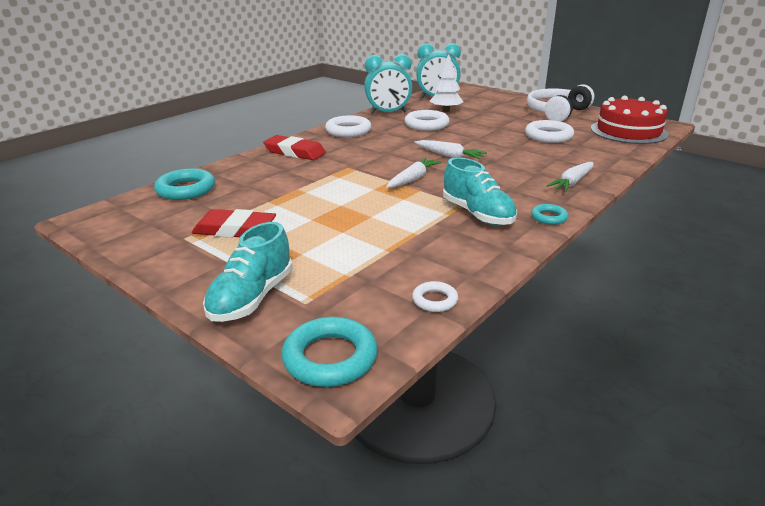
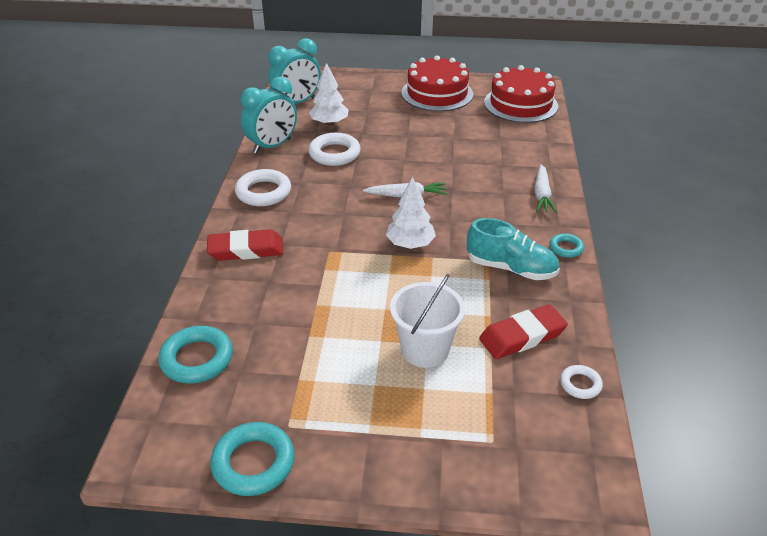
camera: 35 degrees left, 10 degrees up
red eraser [192,209,276,238] -> red eraser moved to [479,304,568,359]
turquoise shoe [203,222,293,322] -> none
turquoise ring [281,317,378,387] -> turquoise ring moved to [210,422,295,496]
white carrot [386,158,441,188] -> white tree [386,177,436,249]
white ring [525,120,574,143] -> none
white headphones [527,84,594,122] -> red cake [402,55,473,111]
none -> white bucket [390,274,465,368]

